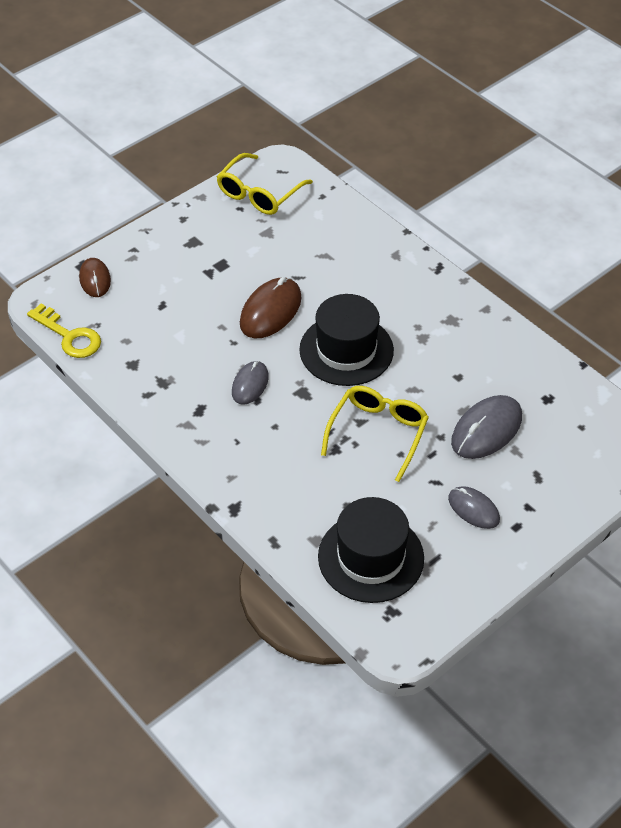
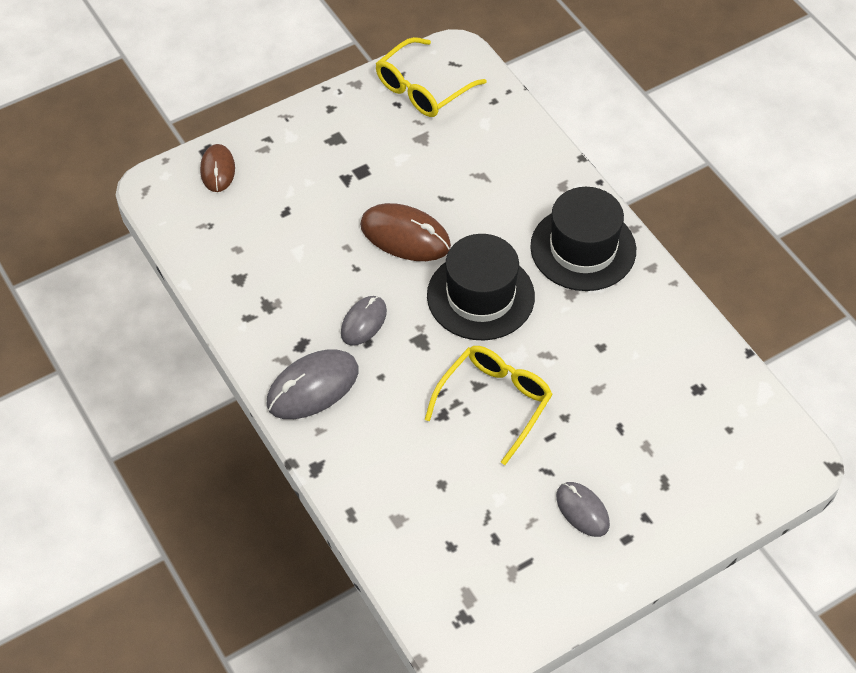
camera: 10 degrees right, 5 degrees up
yellow key [27,304,101,358] -> none
brown mouse [240,277,302,338] -> brown mouse turned 75 degrees clockwise [360,203,451,261]
black hat [318,497,424,603] -> black hat moved to [530,187,636,291]
grey mouse [451,395,522,459] -> grey mouse moved to [267,349,358,419]

